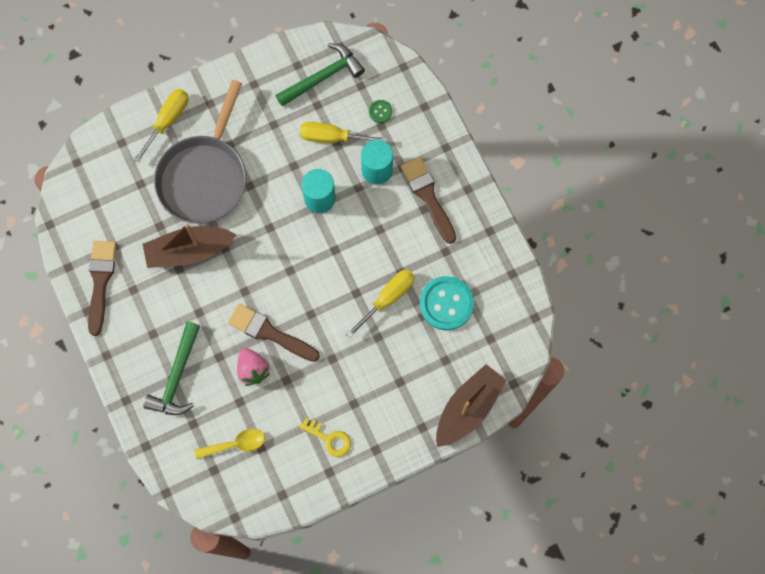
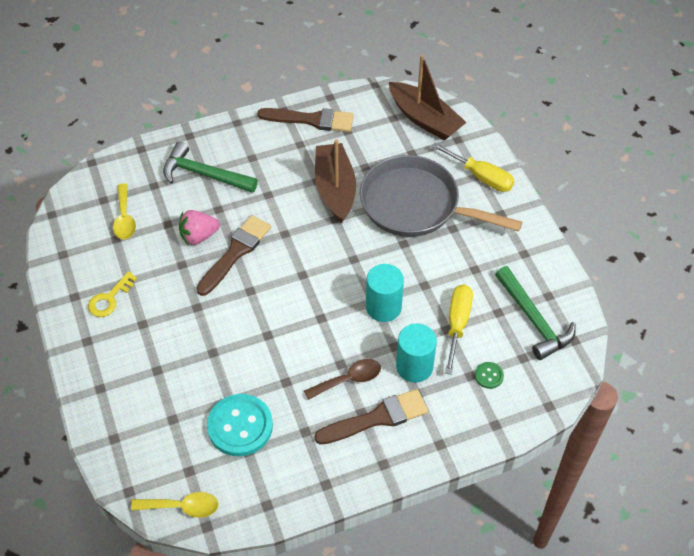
camera: 95 degrees right, 20 degrees down
yellow screwdriver [346,269,415,338] -> none
brown boat [436,364,507,447] -> brown boat moved to [389,54,467,141]
none -> yellow spoon [131,492,219,518]
none -> brown spoon [304,359,381,400]

